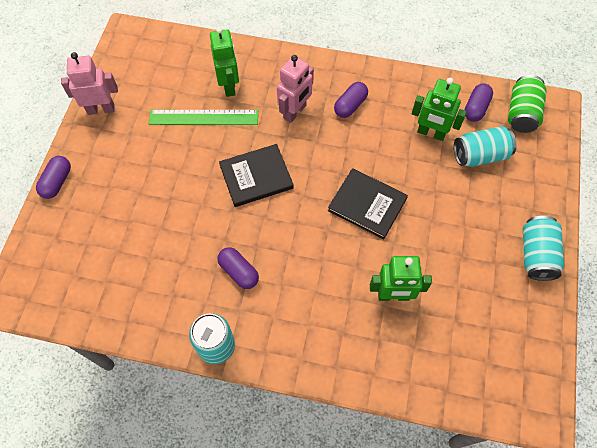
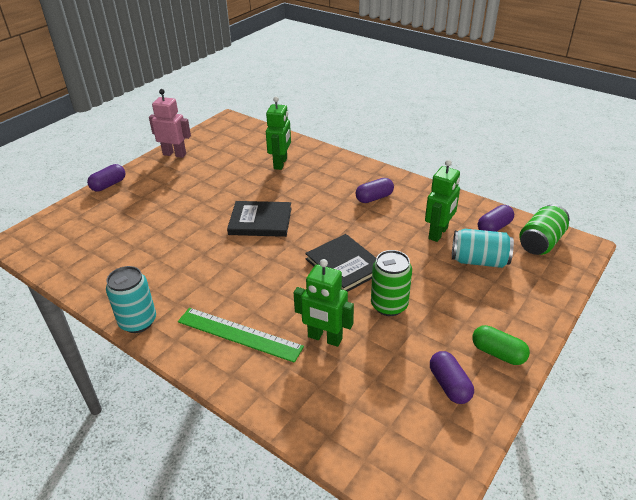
camera: 25 degrees right, 25 degrees down
green ruler [149,110,258,125] -> green ruler moved to [178,308,304,363]
purple capsule [217,247,259,289] -> purple capsule moved to [430,351,474,404]
pink robot [277,55,314,123] -> none
green robot [412,78,467,141] -> green robot turned 105 degrees counterclockwise [425,159,460,242]
turquoise can [523,216,564,281] -> green capsule [472,325,530,365]
none -> green can [371,250,412,316]

